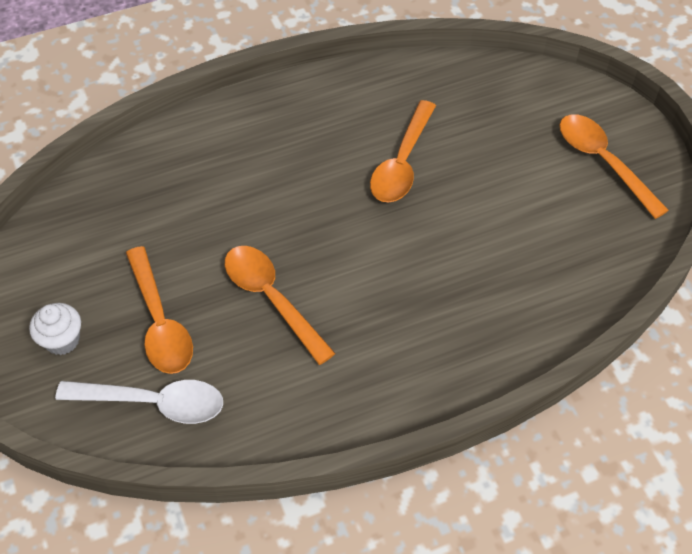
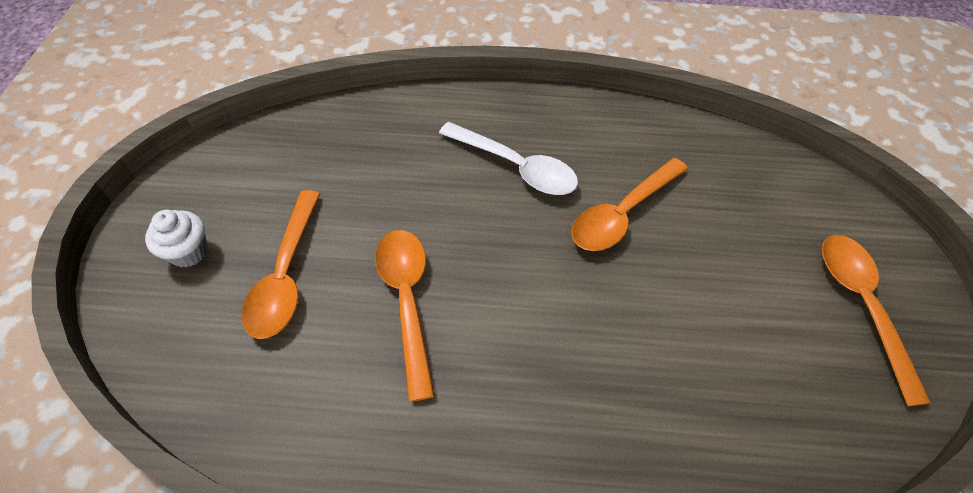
camera: 25 degrees right, 0 degrees up
white spoon [55,380,223,424] -> white spoon moved to [439,122,578,195]

